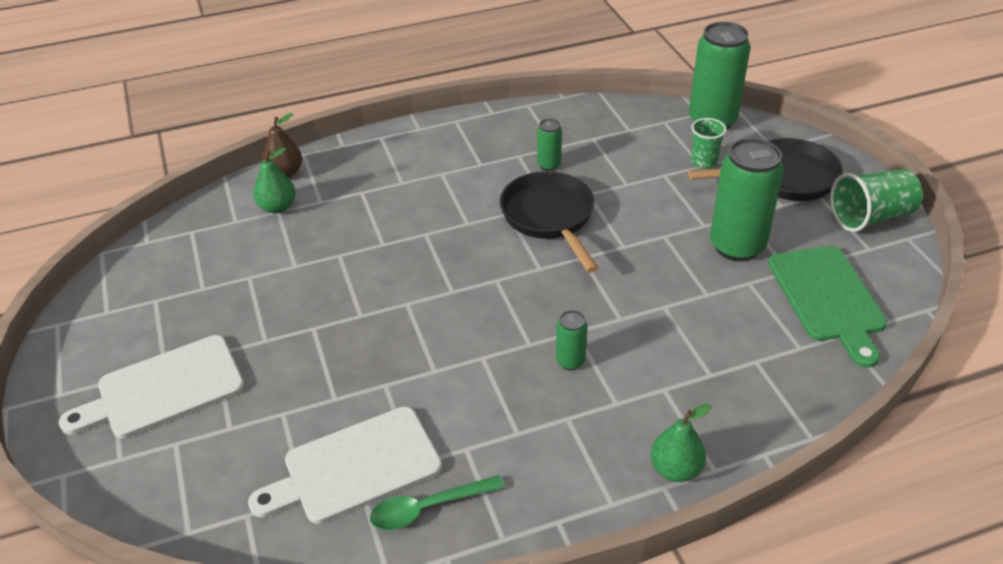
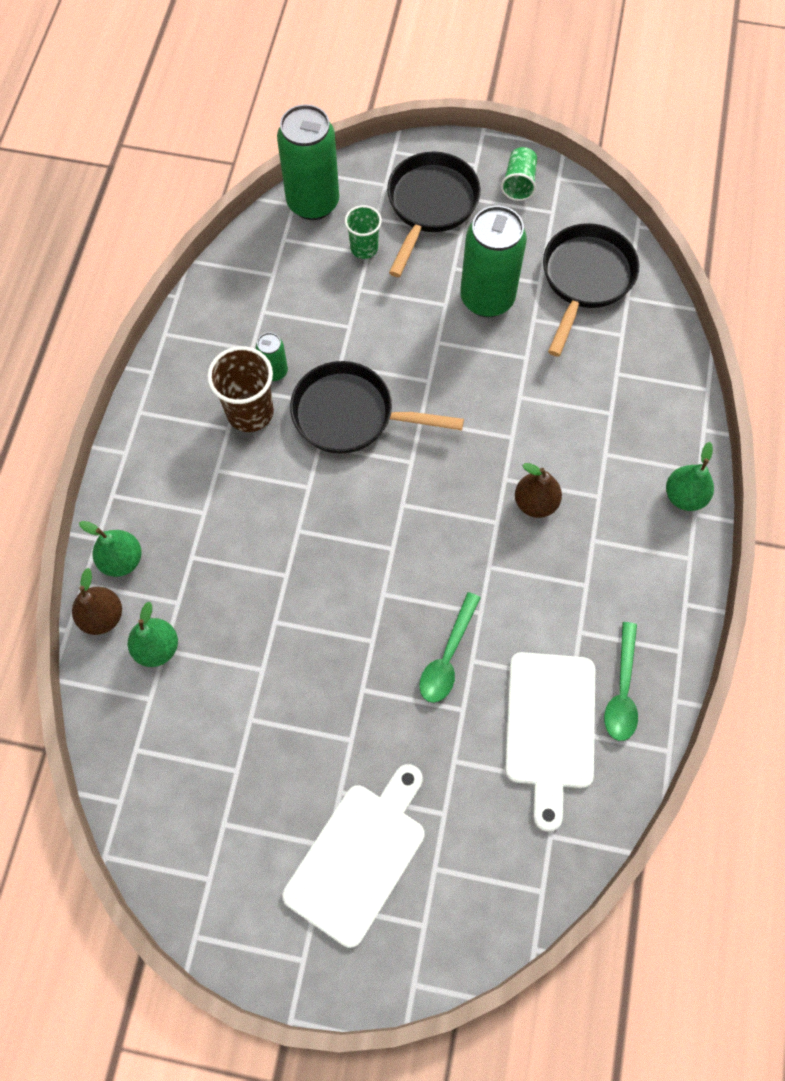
camera: 60 degrees left, 25 degrees up
white cutting board [59,335,244,439] -> white cutting board turned 150 degrees counterclockwise [282,764,425,948]
green can [556,310,588,370] -> brown pear [515,463,562,518]
green cutting board [768,246,887,368] -> black pan [543,223,639,357]
green cup [830,169,922,232] -> green cup [501,147,537,201], size x0.62
none -> green pear [79,521,142,577]
none -> brown cup [207,346,274,432]
none -> green spoon [419,592,480,703]

